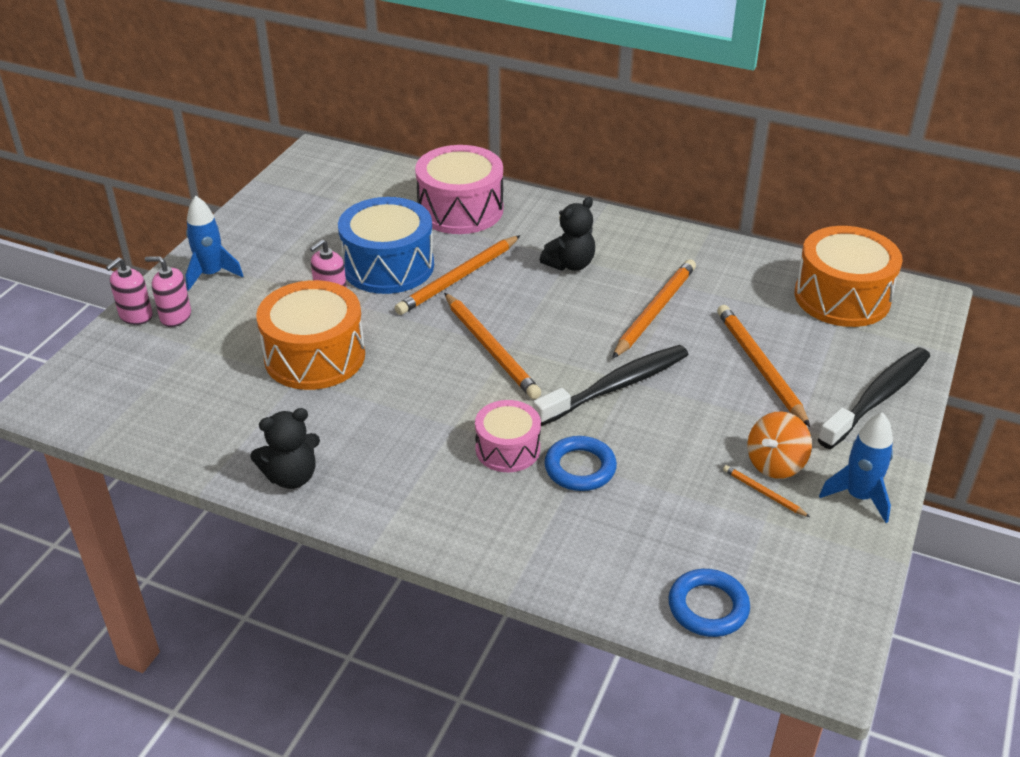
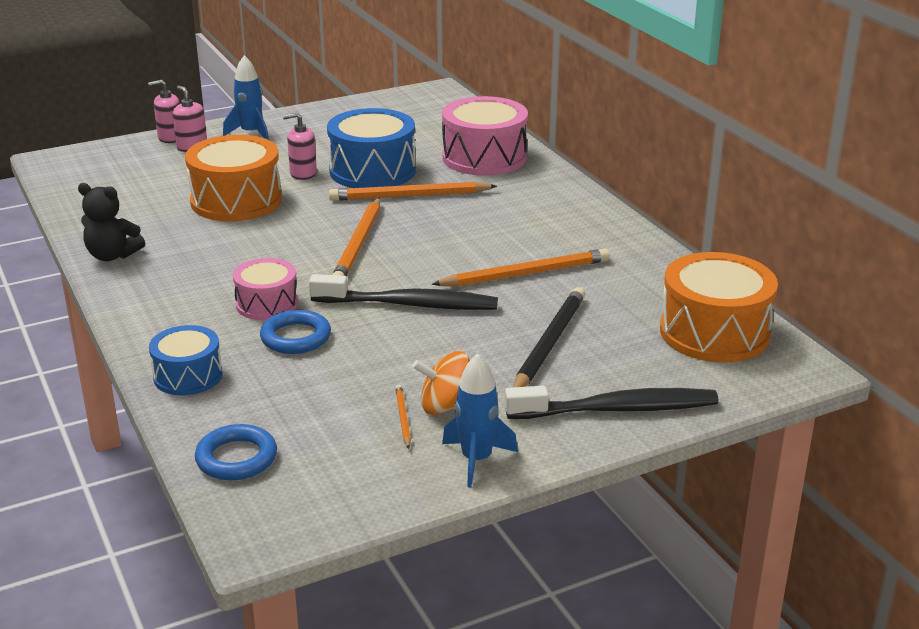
camera: 40 degrees right, 10 degrees down
black teddy bear [540,197,595,271] -> none
orange pencil [717,305,810,427] -> black pencil [513,287,585,387]
none -> blue drum [149,325,223,395]

